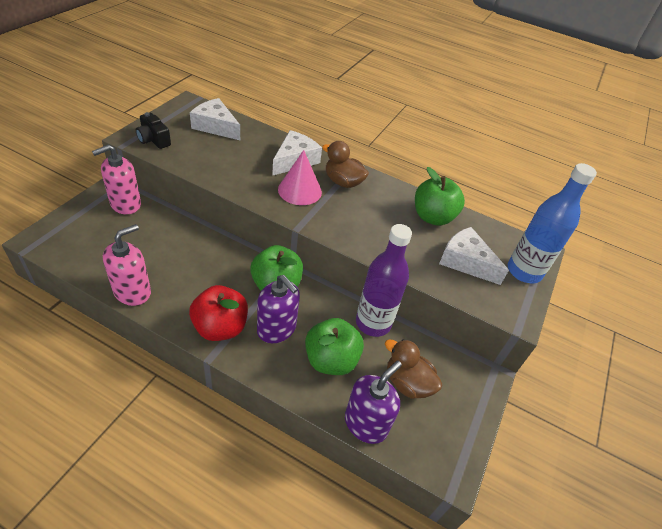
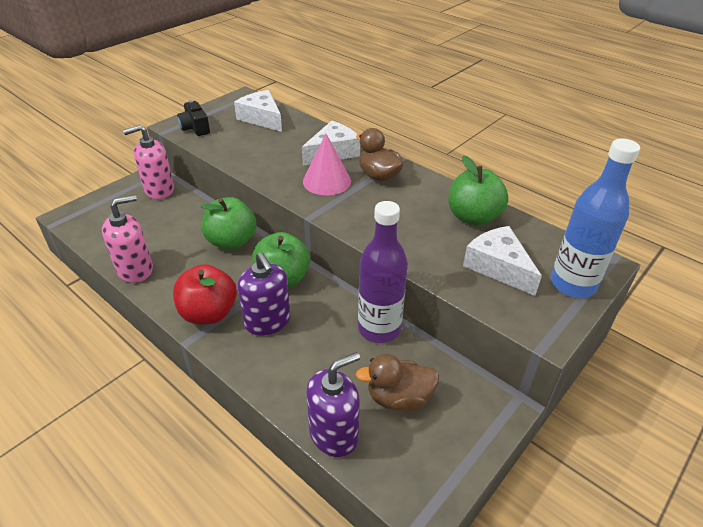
camera: 20 degrees right, 5 degrees down
green apple [305,318,364,375] -> green apple moved to [200,197,257,250]
brown duck [385,339,442,399] -> brown duck turned 60 degrees counterclockwise [356,354,439,411]

